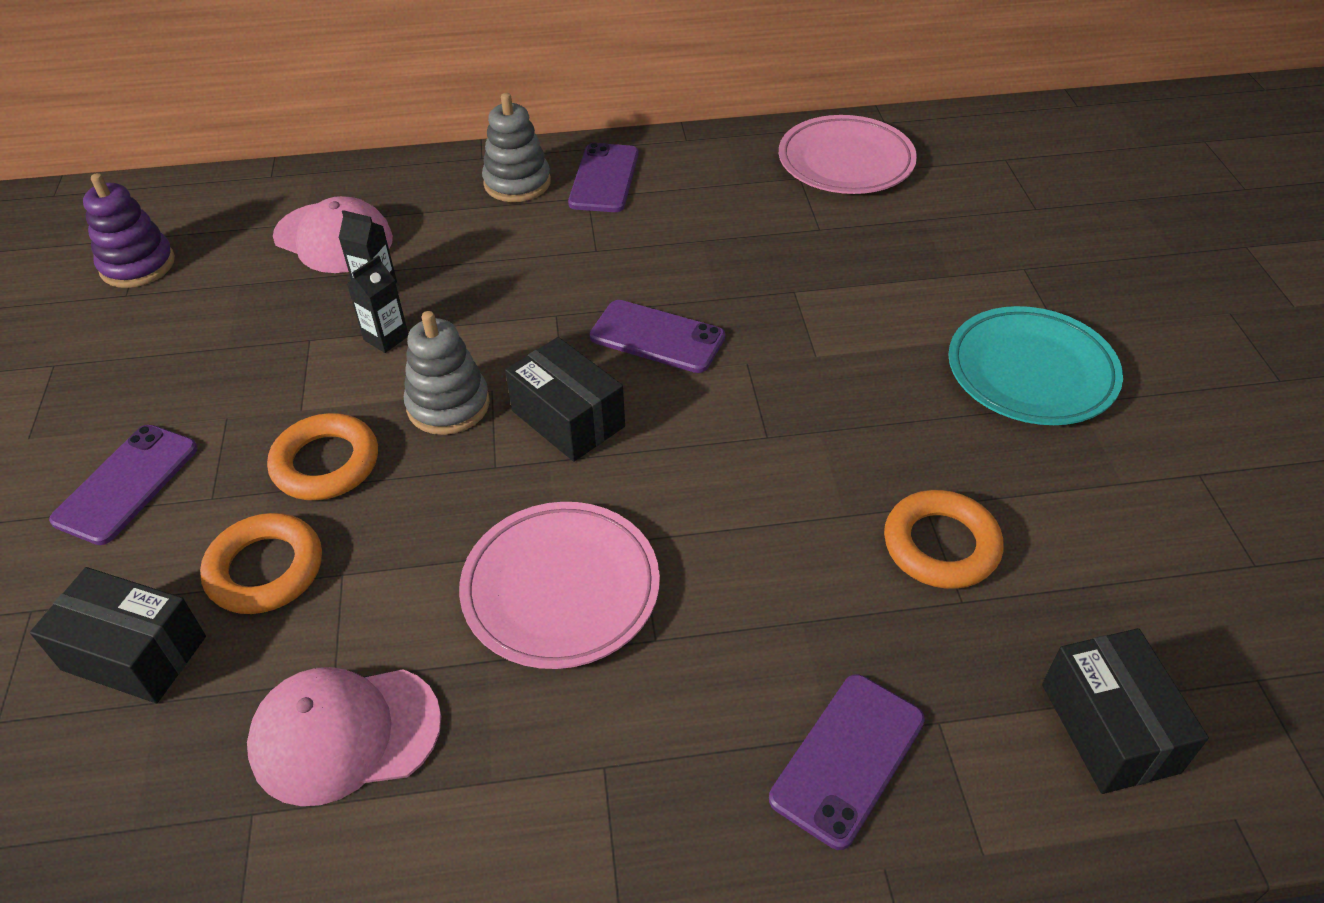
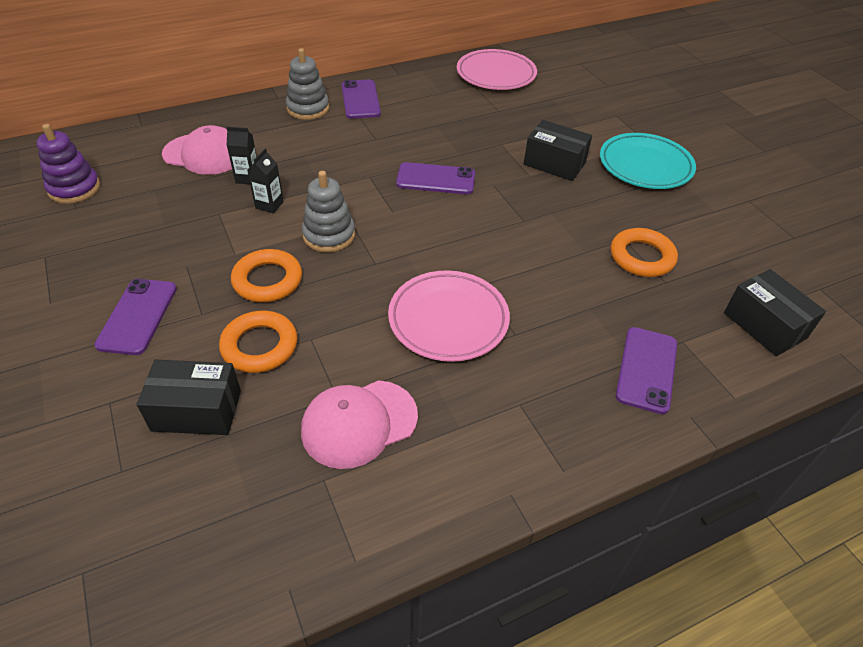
camera: 20 degrees left, 0 degrees up
black box [505,337,625,462] -> black box moved to [524,120,592,181]

